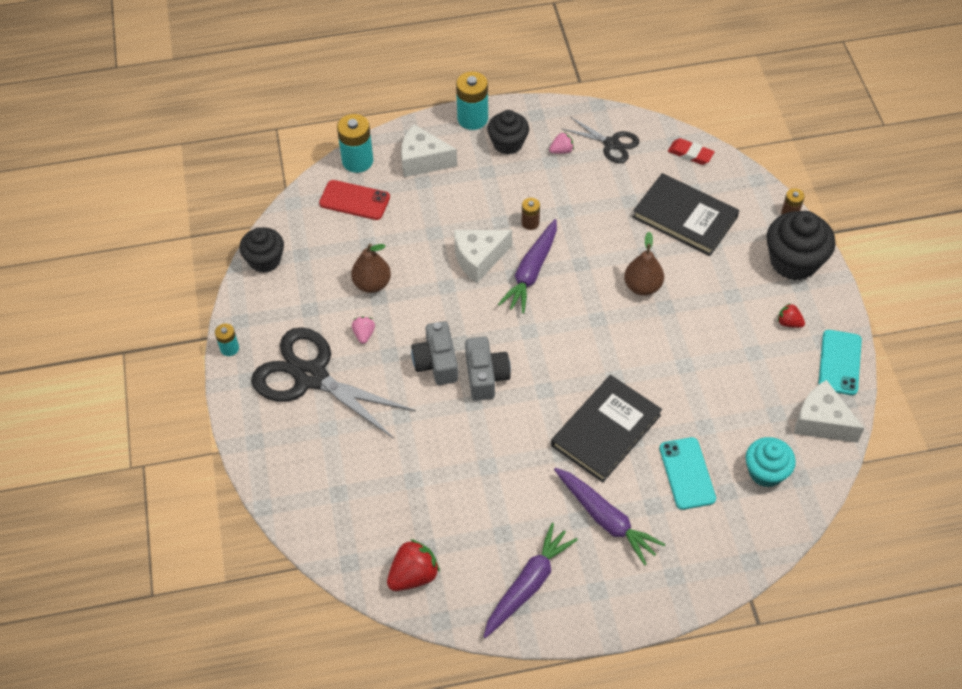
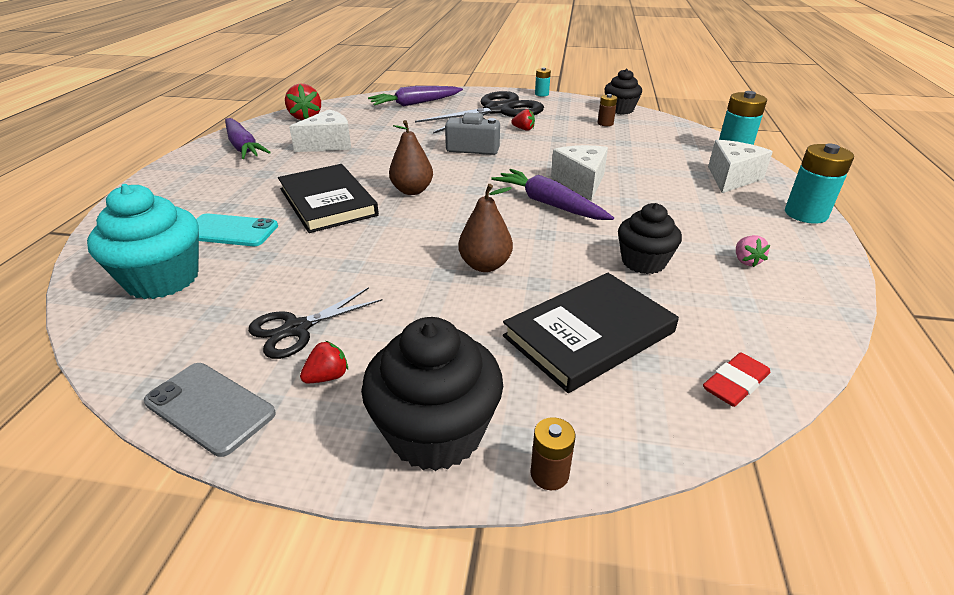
camera: 110 degrees right, 20 degrees down
red phone [319,180,390,220] -> none
brown pear [351,244,391,293] -> brown pear moved to [389,120,433,195]
pink strawberry [352,317,375,344] -> red strawberry [511,109,535,131]
grey camera [465,337,511,401] -> none
black cupcake [487,110,529,155] -> black cupcake moved to [618,203,682,274]
brown battery [522,198,540,230] -> brown battery moved to [598,94,617,126]
purple carrot [554,468,665,566] -> purple carrot moved to [368,86,463,106]
black scissors [561,117,639,163] -> black scissors moved to [248,287,383,359]
turquoise cupcake [746,437,796,487] -> turquoise cupcake [87,184,199,299], size x1.51
white cheese [794,380,864,443] -> white cheese moved to [289,109,351,152]
turquoise phone [818,330,862,395] -> grey phone [144,363,276,457]

